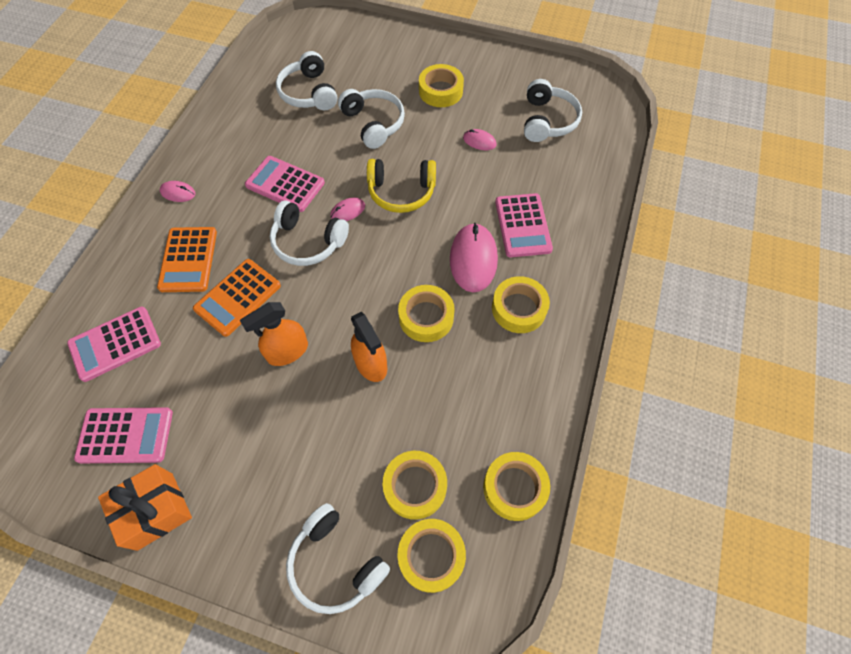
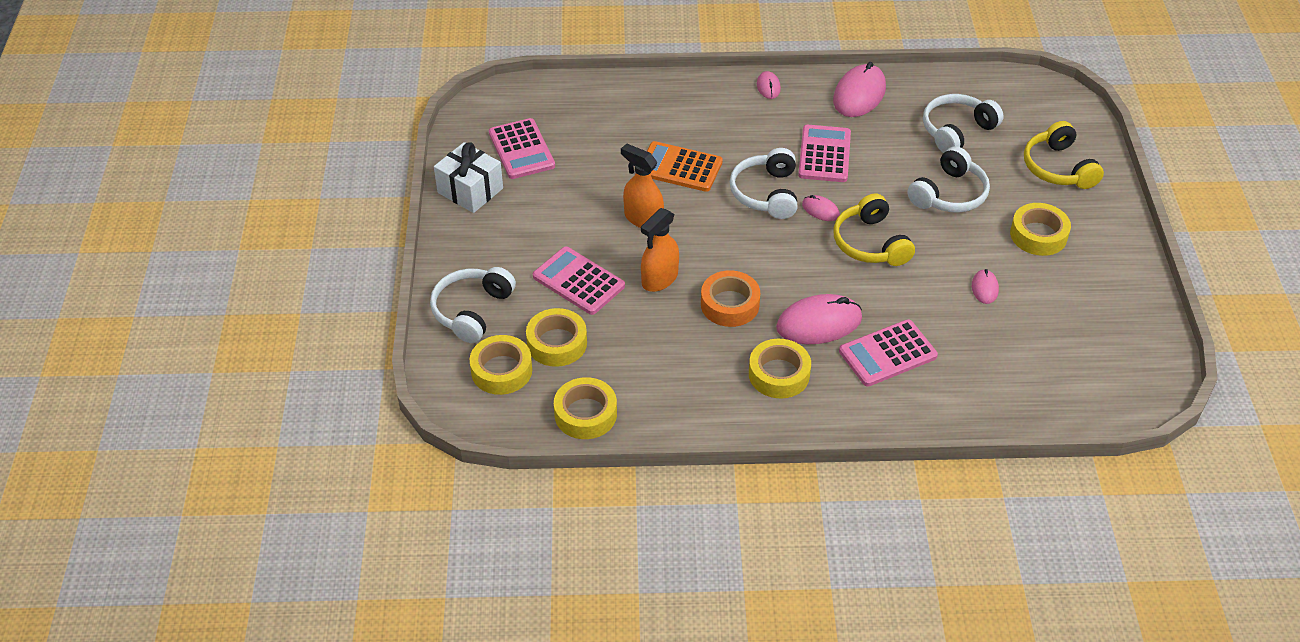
camera: 70 degrees right, 15 degrees down
pink calculator [67,306,161,382] -> pink calculator moved to [533,246,625,315]
orange gift [98,464,192,551] -> white gift [434,142,503,213]
orange calculator [157,227,217,292] -> none
yellow tape [398,285,455,342] -> orange tape [701,270,760,327]
white headphones [524,79,582,142] -> none
none -> pink mouse [833,62,886,117]
none -> yellow headphones [1024,121,1104,189]

